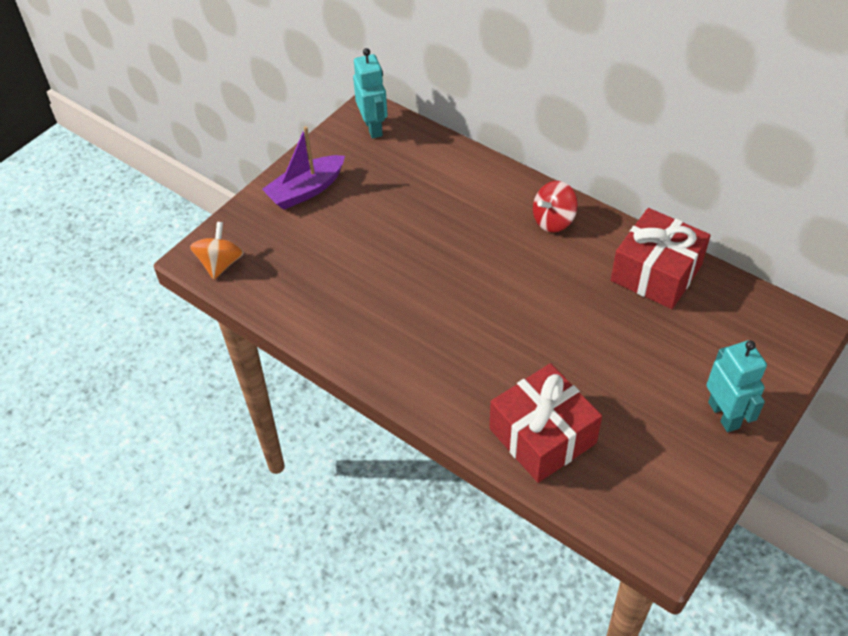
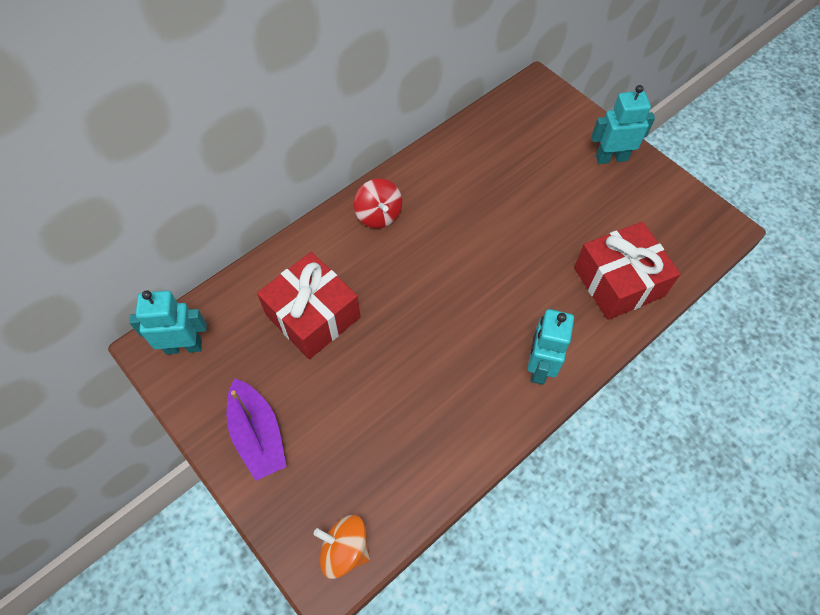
camera: 80 degrees left, 10 degrees up
red gift [611,208,711,309] -> red gift moved to [257,252,360,359]
none -> turquoise robot [528,309,574,385]

